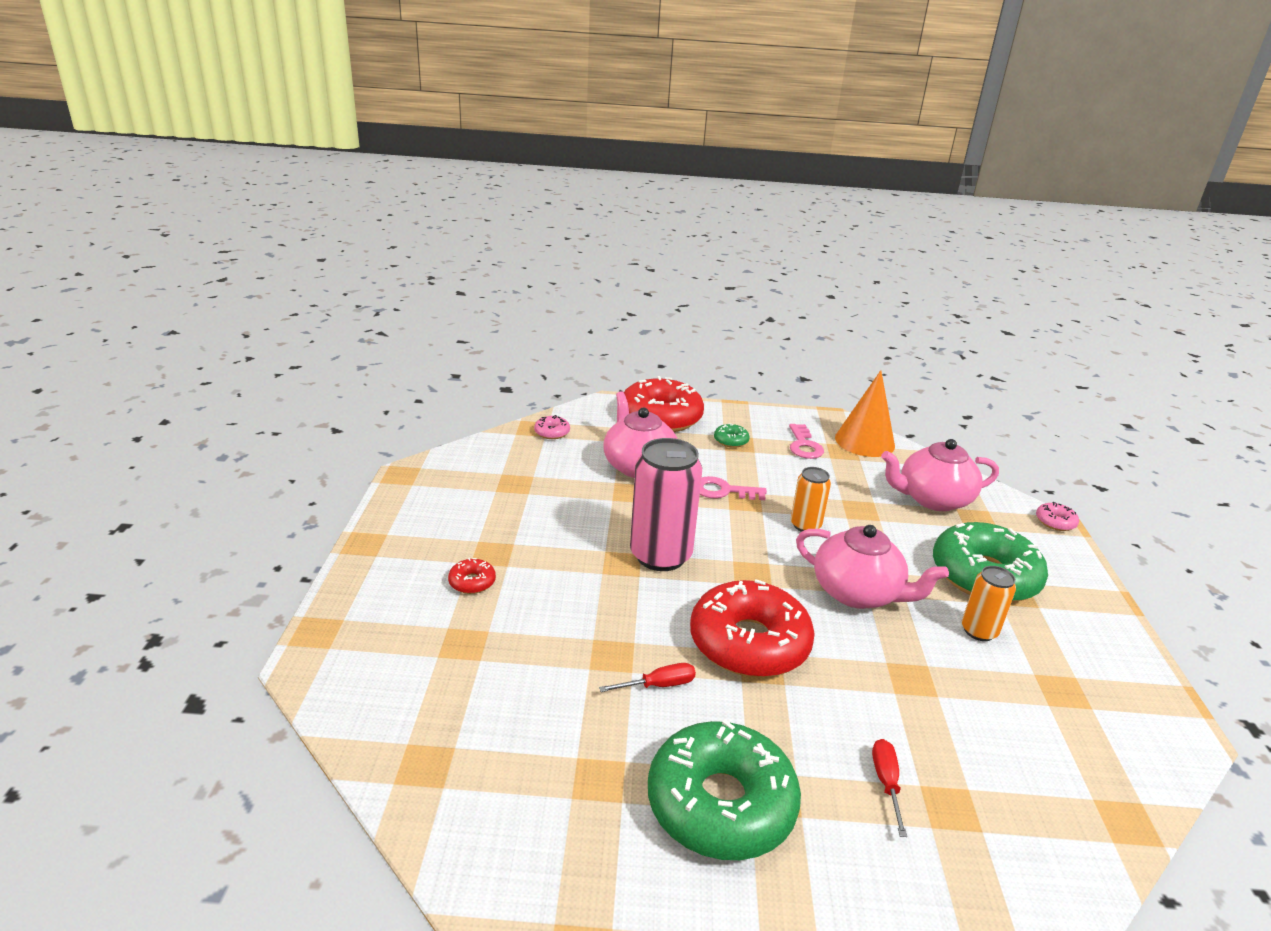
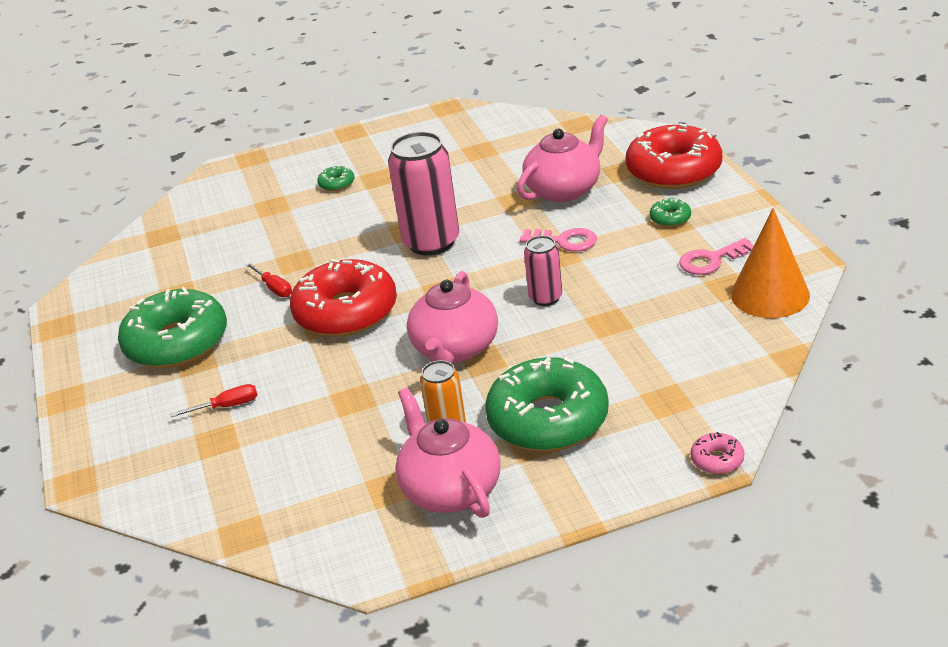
camera: 75 degrees right, 5 degrees up
red donut [448,558,496,594] -> green donut [317,166,355,191]
pink donut [534,415,570,439] -> none
pink key [700,476,767,500] -> pink key turned 120 degrees clockwise [520,228,597,252]
orange can [791,467,831,532] -> pink can [524,236,562,306]
pink teapot [881,439,999,511] -> pink teapot moved to [395,387,501,518]

